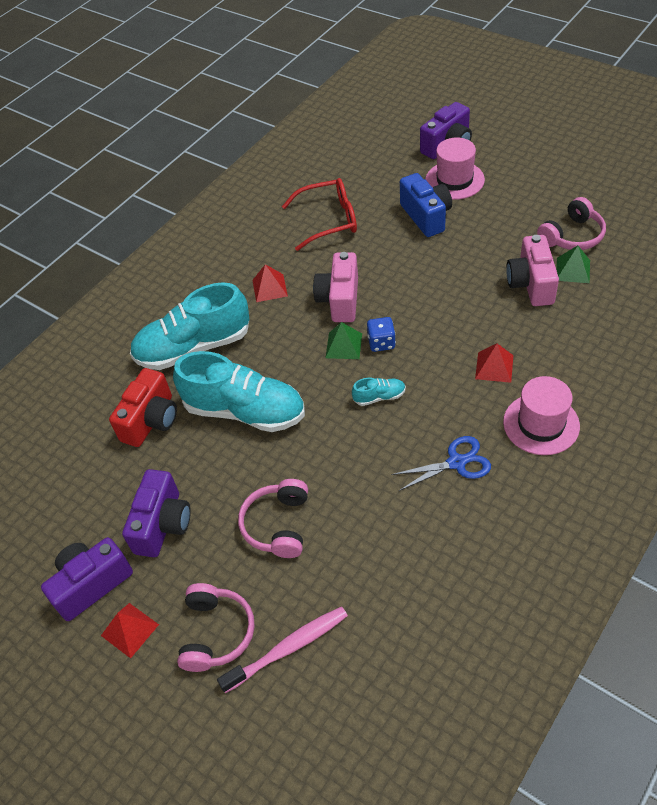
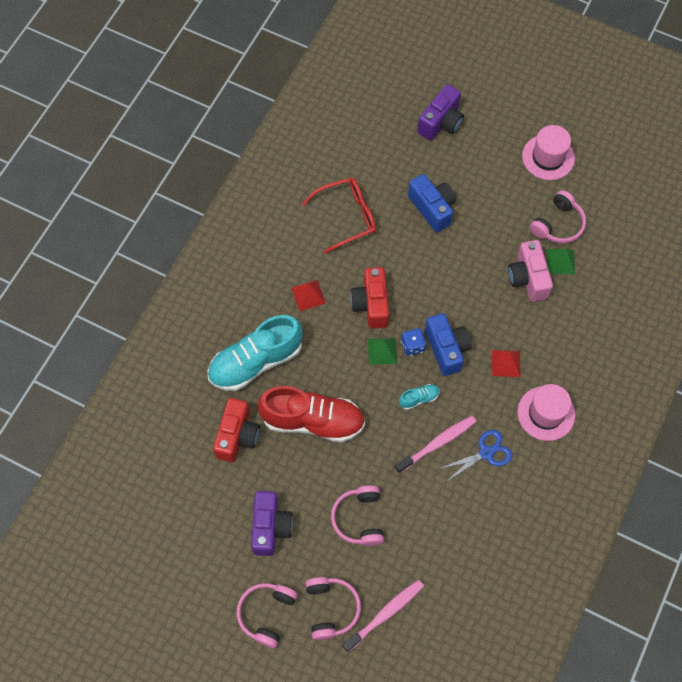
camera: 15 degrees left, 15 degrees up
purple camera [41,537,133,621] -> none
red pyramid [101,603,159,658] -> pink headphones [237,583,298,648]
turquoise shoe [173,351,305,432] -> red shoe [257,386,365,442]
pink camera [313,252,358,322] -> red camera [350,267,389,329]
pink hat [425,137,485,200] -> pink hat moved to [522,125,575,180]
none -> pink toothbrush [395,415,477,474]
none -> blue camera [425,313,472,376]

